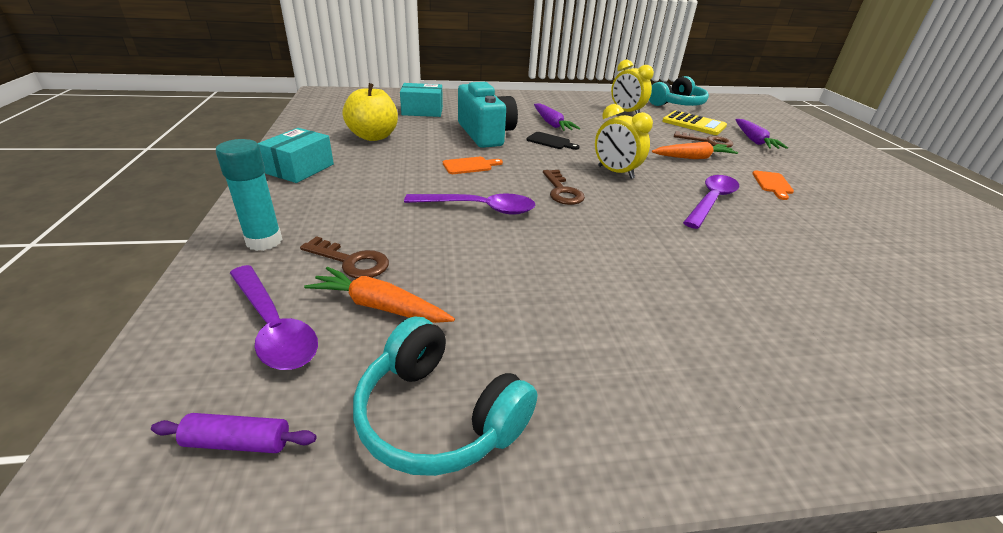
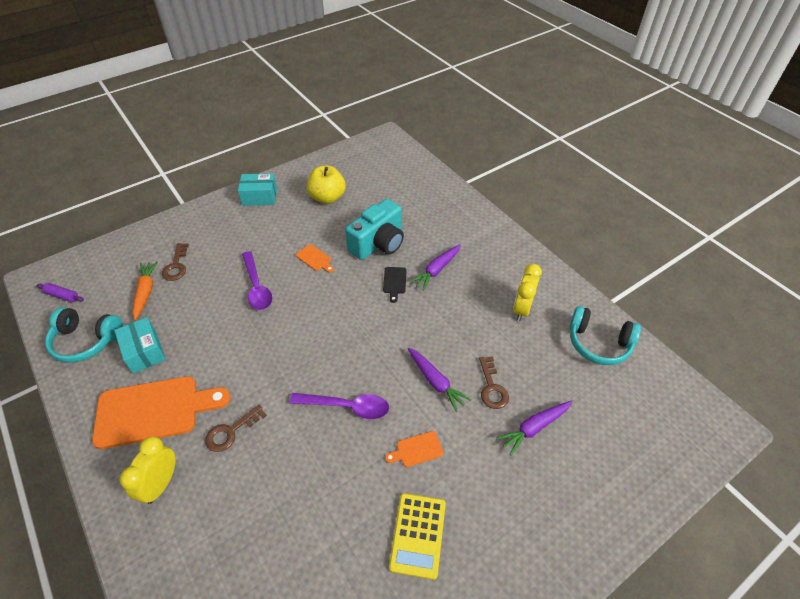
camera: 65 degrees right, 15 degrees up
purple rolling pin [151,413,317,453] -> purple rolling pin turned 45 degrees counterclockwise [37,283,84,302]
turquoise glue stick [216,139,283,251] -> none
purple spoon [230,265,318,370] -> none
turquoise headphones [353,316,537,476] -> turquoise headphones turned 90 degrees counterclockwise [45,307,123,363]
turquoise box [400,83,443,117] -> turquoise box moved to [114,317,166,374]
brown key [543,170,585,205] -> brown key moved to [205,405,267,452]
yellow clock [595,104,653,179] -> yellow clock moved to [120,436,176,504]
orange carrot [652,142,738,159] -> purple carrot [408,348,471,412]
yellow calculator [662,110,727,135] -> yellow calculator moved to [389,493,446,580]
none -> orange cutting board [92,376,231,449]

